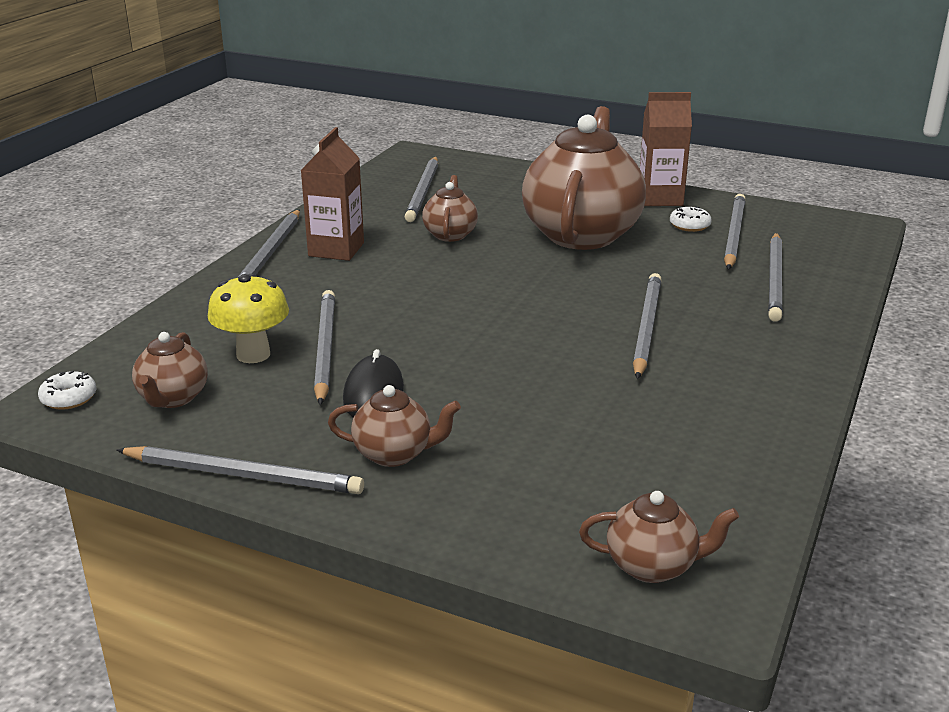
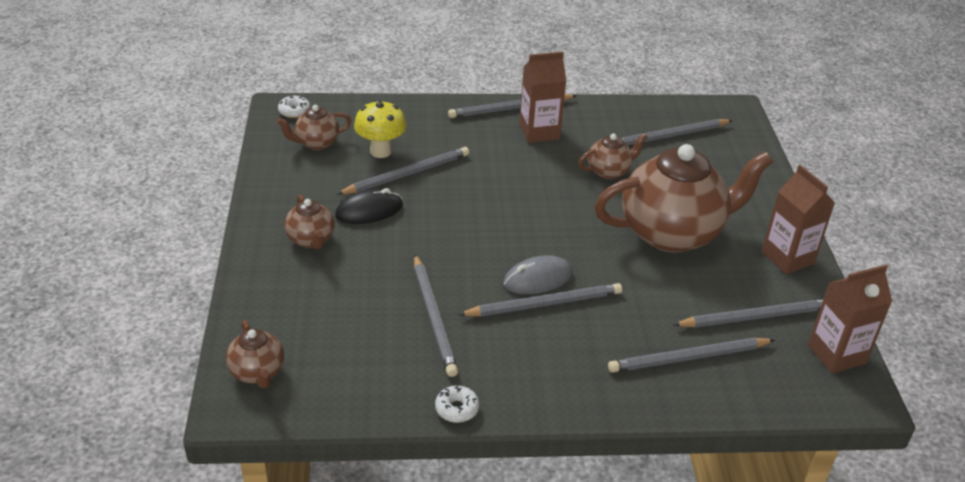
camera: 60 degrees right, 10 degrees up
grey pencil [116,446,364,494] -> grey pencil moved to [414,255,458,377]
white donut [670,206,712,232] -> white donut moved to [435,386,479,423]
none -> grey mouse [503,255,573,294]
none -> brown carton [808,265,892,374]

